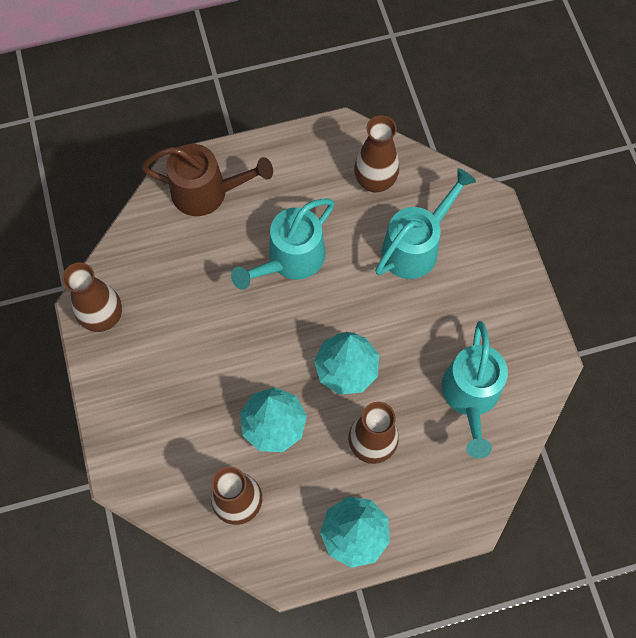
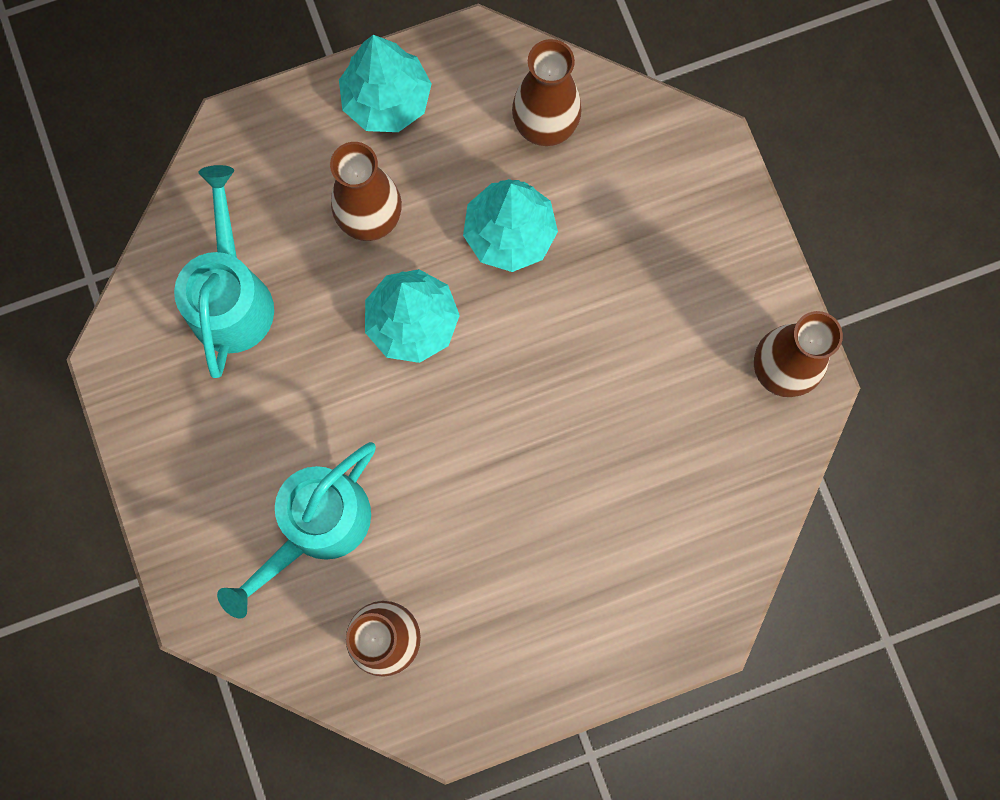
camera: 175 degrees right, 10 degrees up
brown watering can [141,144,273,216] -> none
turquoise watering can [231,199,335,290] -> none

